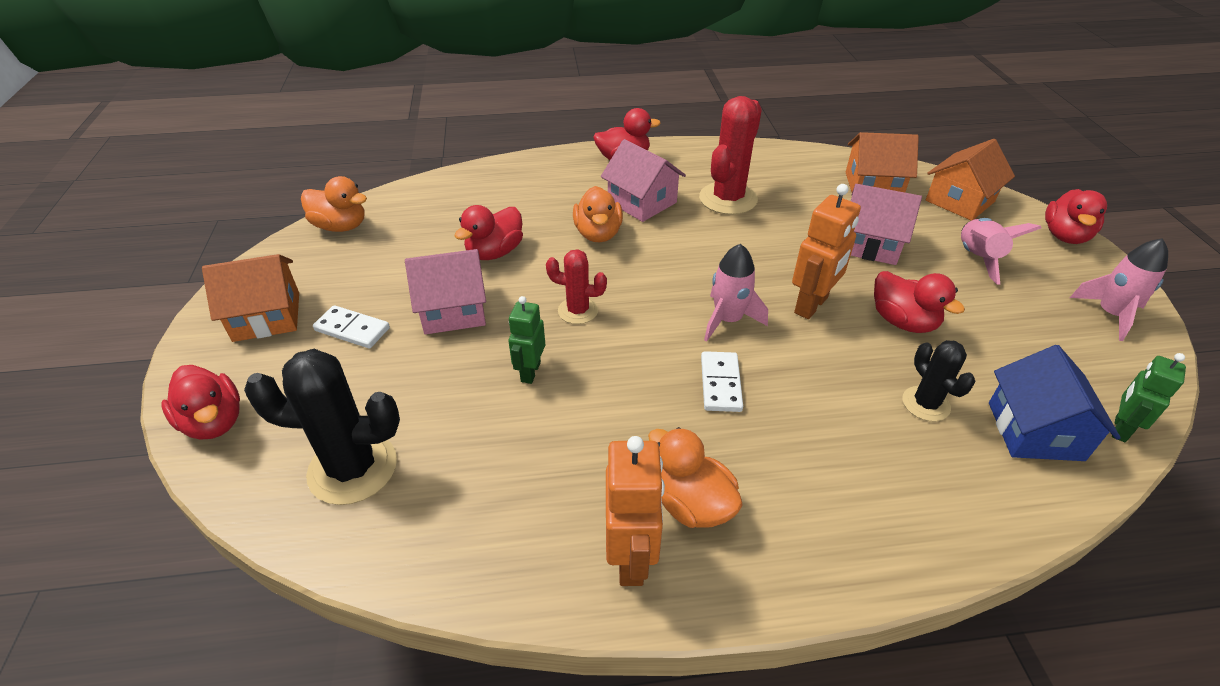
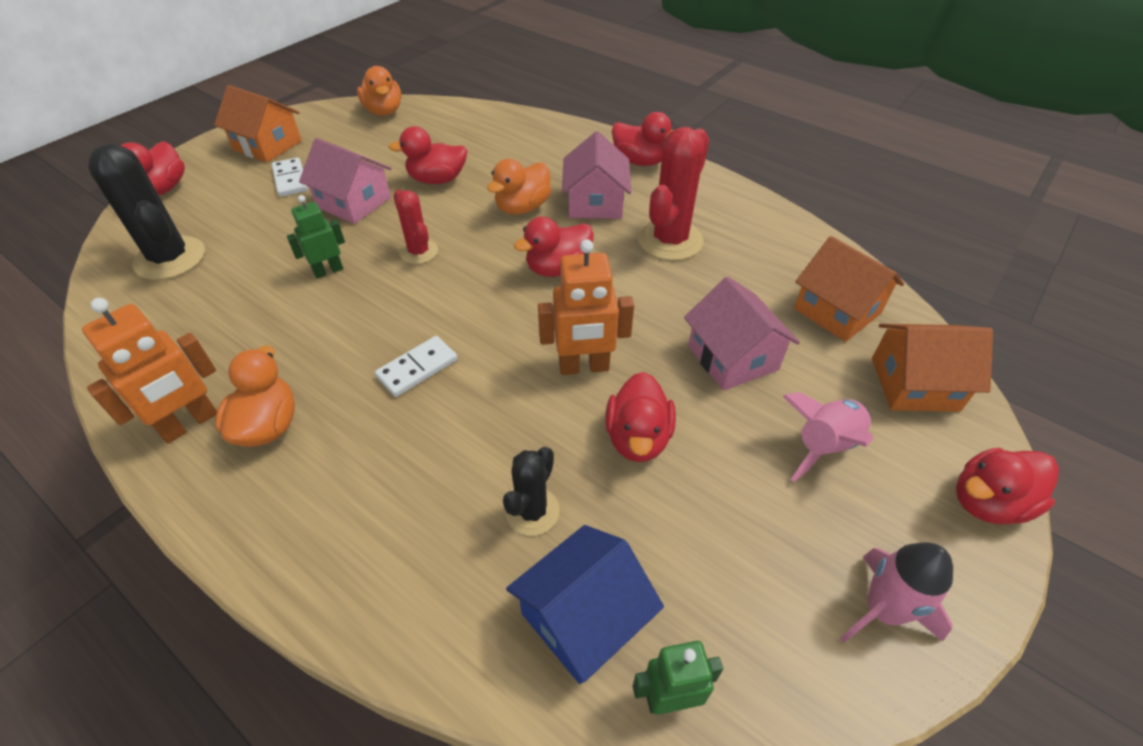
camera: 45 degrees right, 5 degrees up
red cactus [699,96,762,215] -> red cactus turned 45 degrees counterclockwise [638,127,709,261]
pink rocket [704,244,768,341] -> none
none -> red duck [514,216,594,277]

